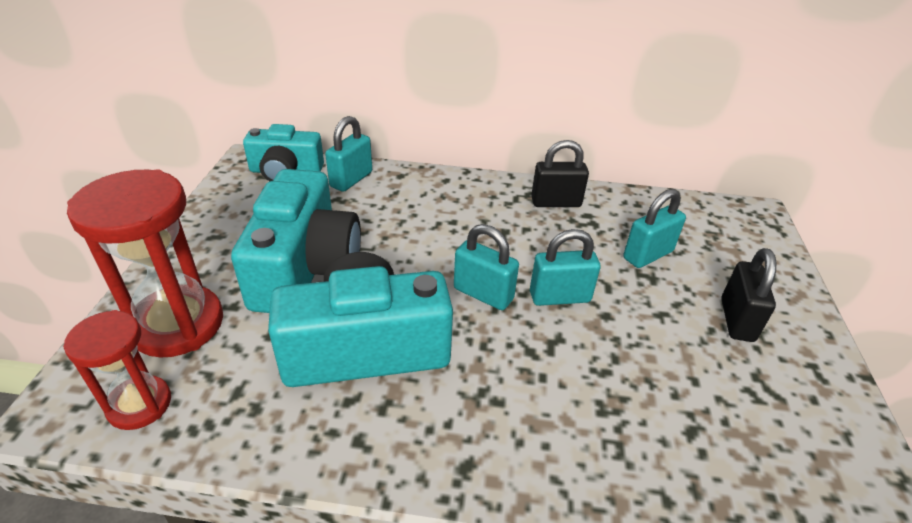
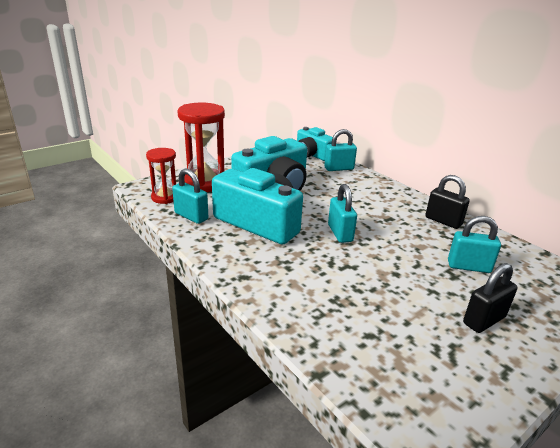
camera: 45 degrees right, 10 degrees down
turquoise padlock [530,229,601,306] -> turquoise padlock moved to [172,169,208,224]

